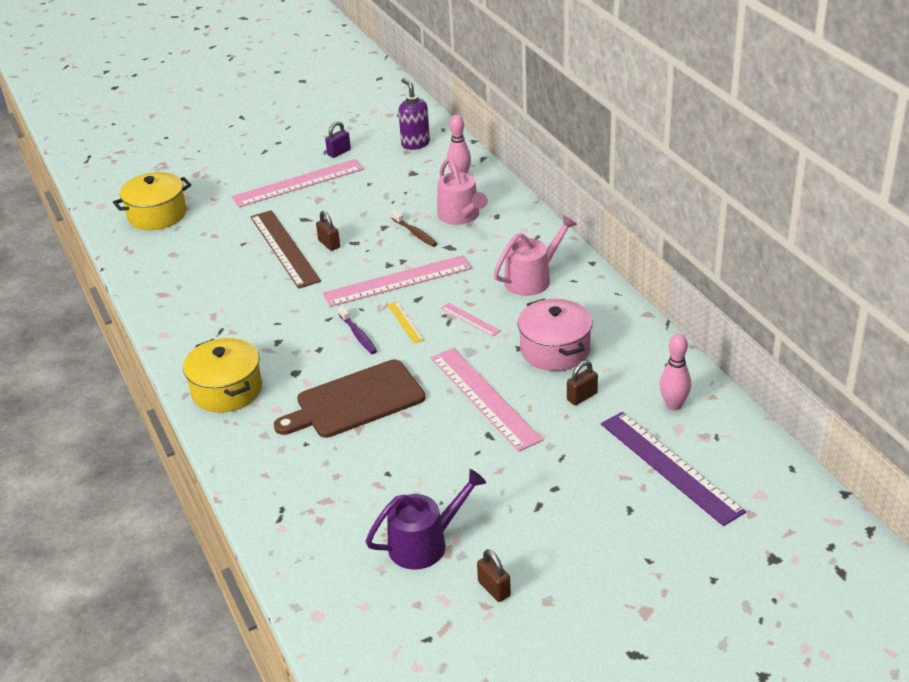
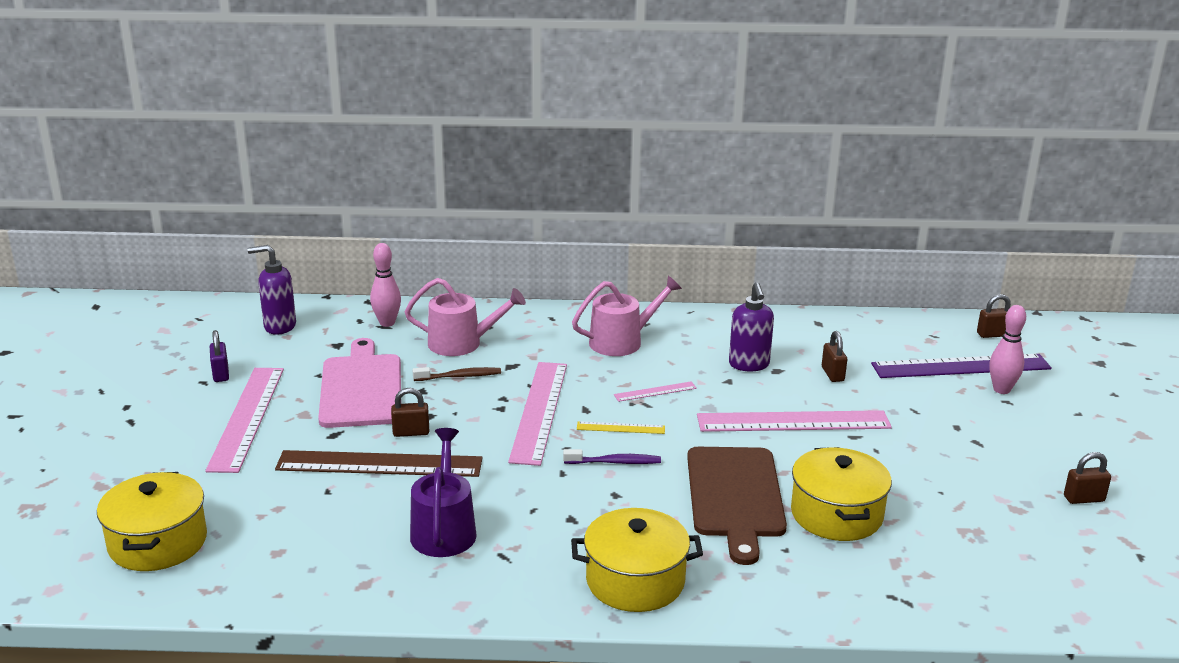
camera: 65 degrees left, 10 degrees down
purple watering can [365,469,486,569] -> purple watering can moved to [410,428,477,557]
pink watering can [494,215,577,296] -> pink watering can turned 75 degrees clockwise [572,276,682,356]
pink pot [518,299,593,371] -> purple soap dispenser [729,282,774,371]
pink bowling pin [660,334,691,410] -> pink bowling pin moved to [989,305,1026,394]
none -> pink cutting board [318,338,401,428]
none -> yellow pot [791,447,892,541]
none -> brown padlock [977,294,1011,338]

